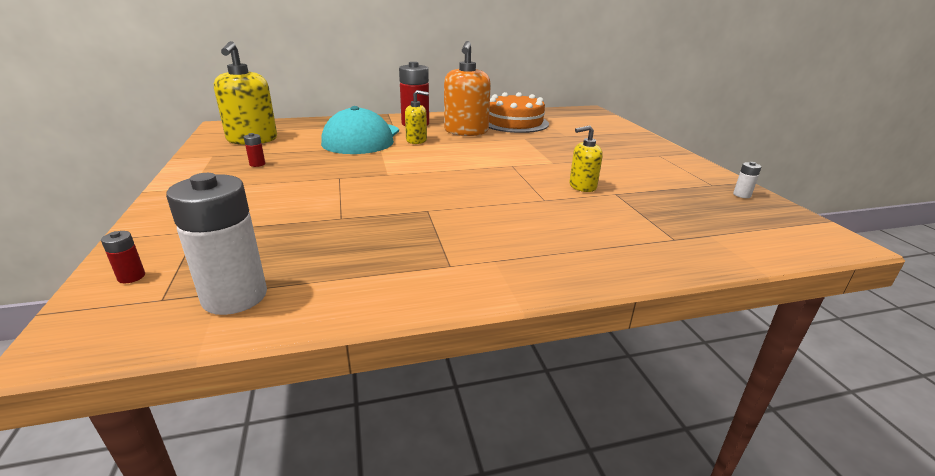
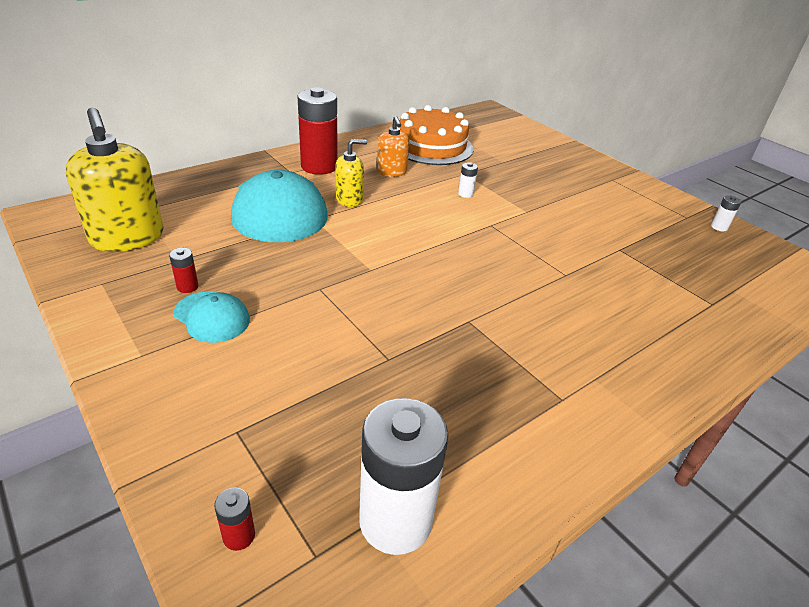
camera: 25 degrees left, 10 degrees up
orange soap dispenser [444,41,491,136] -> orange soap dispenser [377,116,409,177], size x0.55
yellow soap dispenser [569,125,603,192] -> none
none -> turquoise cap [173,291,250,343]
none -> white battery [458,162,478,198]

